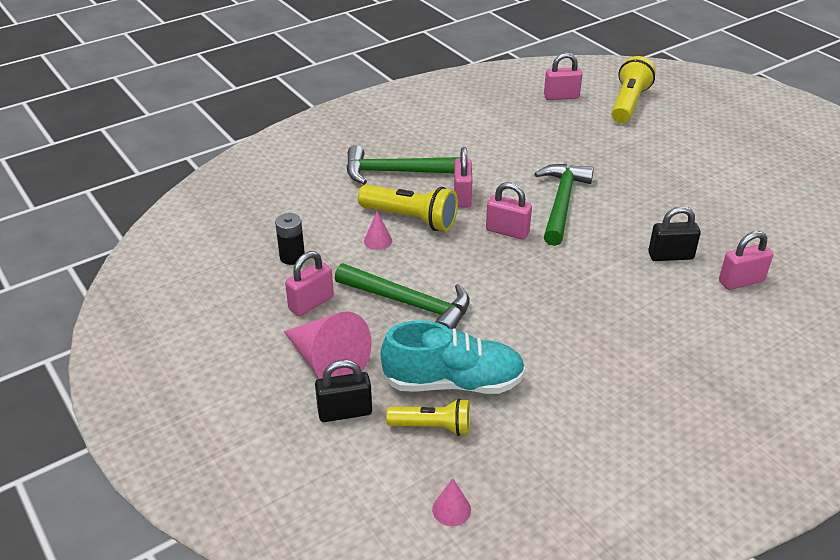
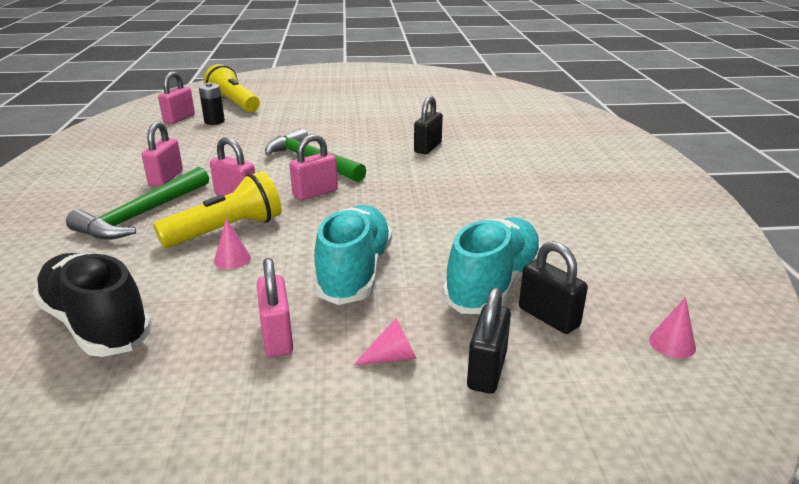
camera: 60 degrees left, 10 degrees down
black battery [275,213,305,265] -> black battery moved to [199,83,225,125]
pink cone [284,311,372,379] -> pink cone [353,318,417,366], size x0.45
green hammer [335,264,470,329] -> turquoise shoe [313,205,392,305]
yellow flashlight [386,398,470,436] -> black padlock [519,241,588,334]
pink padlock [719,231,773,290] -> pink padlock moved to [142,121,183,187]
none -> black shoe [32,253,152,357]

